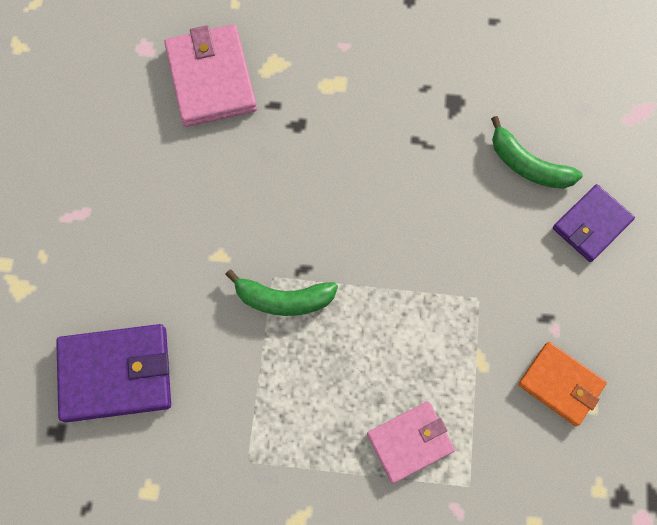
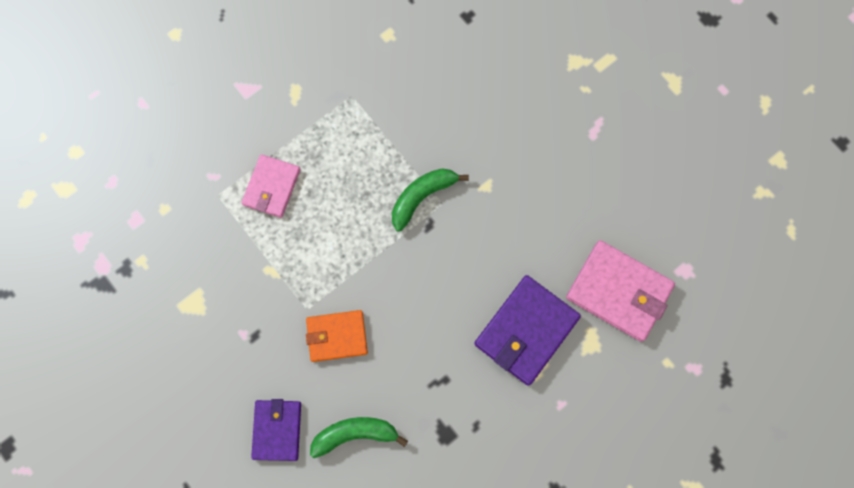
camera: 135 degrees right, 5 degrees up
purple wallet [56,324,171,422] -> purple wallet moved to [474,275,581,386]
orange wallet [518,342,607,426] -> orange wallet moved to [306,310,368,362]

